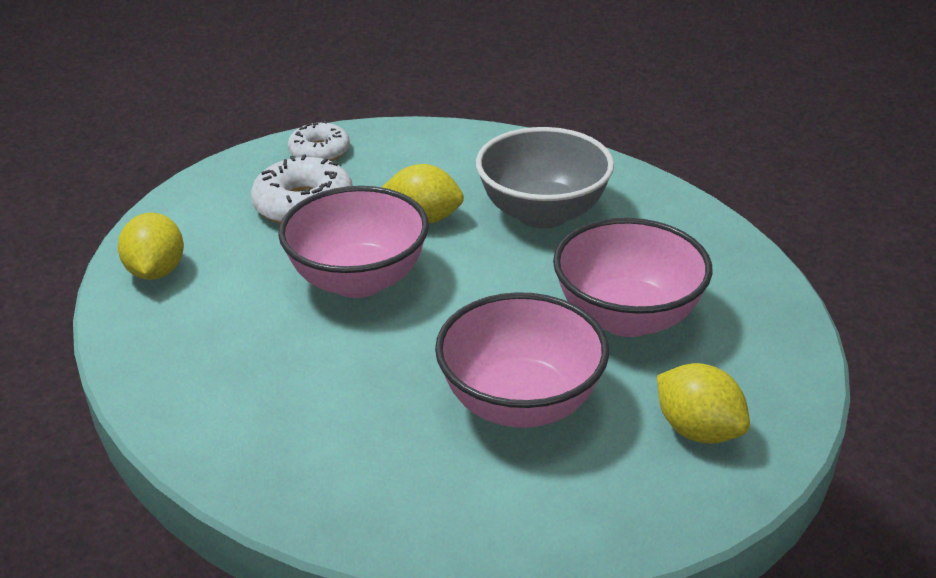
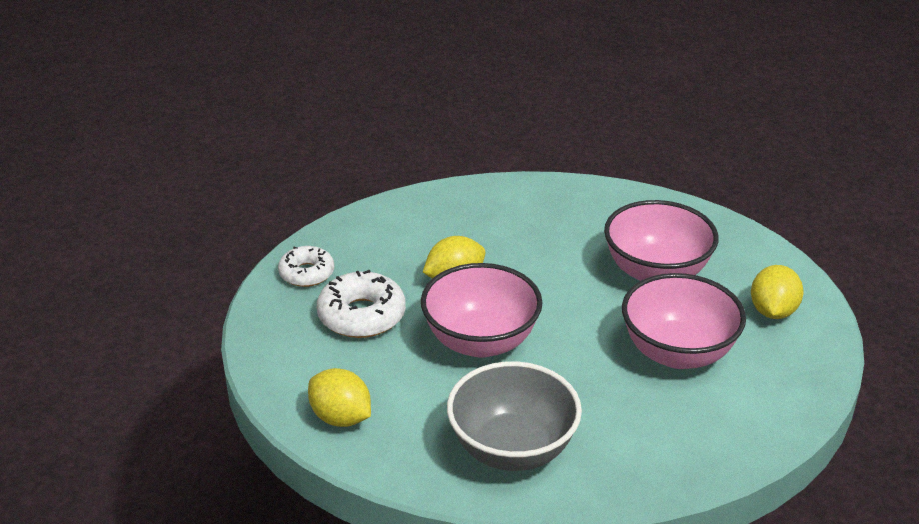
camera: 45 degrees left, 0 degrees up
grey bowl [476,127,614,229] -> grey bowl moved to [447,361,582,471]
yellow lemon [657,363,750,444] -> yellow lemon turned 75 degrees counterclockwise [751,265,803,319]

